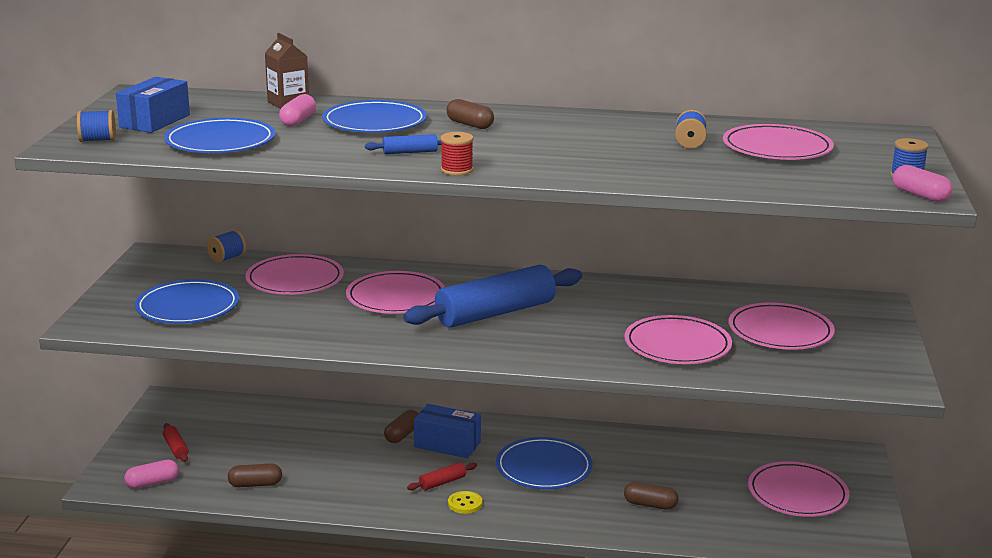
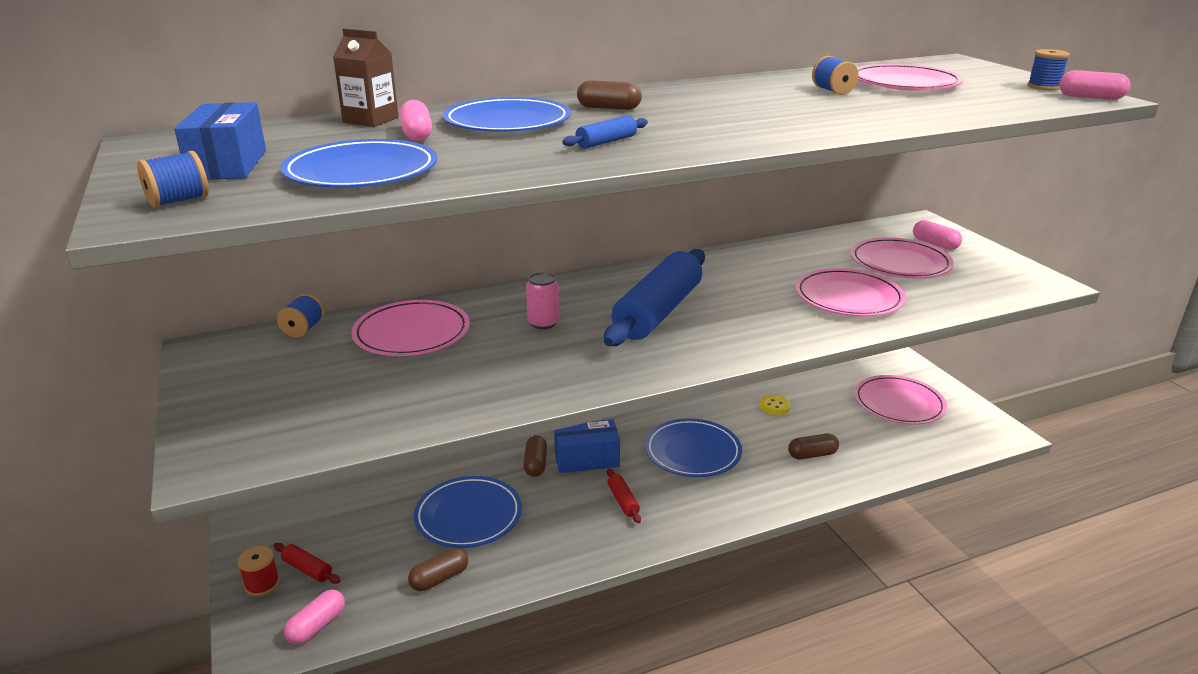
camera: 30 degrees left, 5 degrees up
blue plate [135,280,239,324] -> blue plate moved to [414,476,522,548]
pink plate [346,271,445,314] -> pink can [526,272,559,329]
red rolling pin [407,462,477,490] -> red rolling pin turned 45 degrees counterclockwise [607,469,641,523]
red spool [441,132,474,176] -> red spool moved to [238,546,280,596]
yellow button [448,491,482,514] -> yellow button moved to [759,395,790,415]
none -> pink capsule [913,220,962,250]

